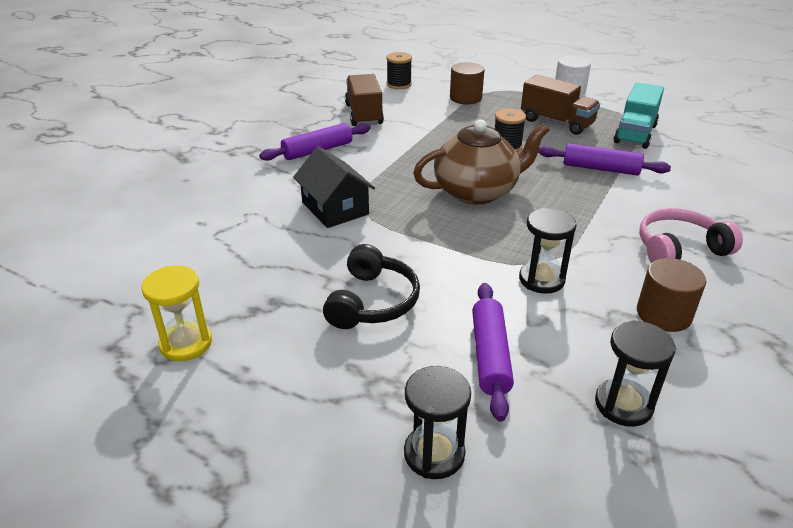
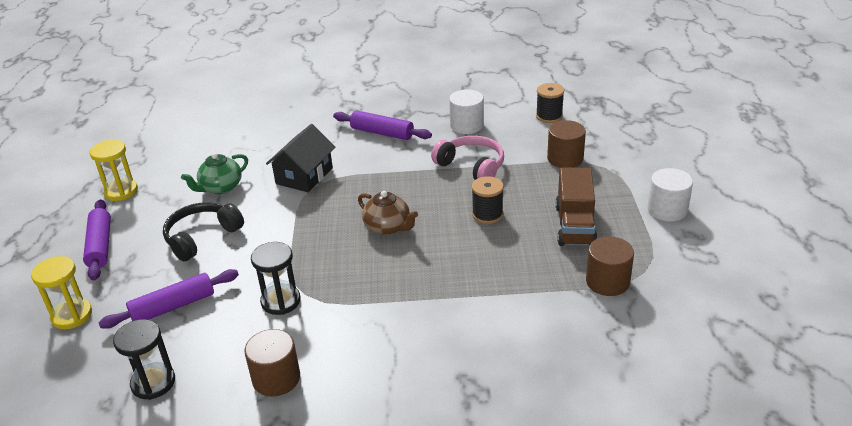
camera: 60 degrees right, 0 degrees up
black headphones [323,244,420,329] -> black headphones turned 150 degrees clockwise [163,202,244,261]
brown truck [345,74,384,126] -> white cylinder [449,89,484,134]
black hourglass [404,366,471,479] -> yellow hourglass [31,256,92,329]
brown teapot [413,119,549,205] -> brown teapot [358,191,418,235], size x0.59
purple rolling pin [538,143,671,176] -> purple rolling pin moved to [83,199,111,281]
turquoise truck [614,82,664,149] -> brown cylinder [586,236,634,296]
pink headphones [639,208,743,263] -> pink headphones moved to [431,136,504,180]
none -> green teapot [181,153,248,194]

